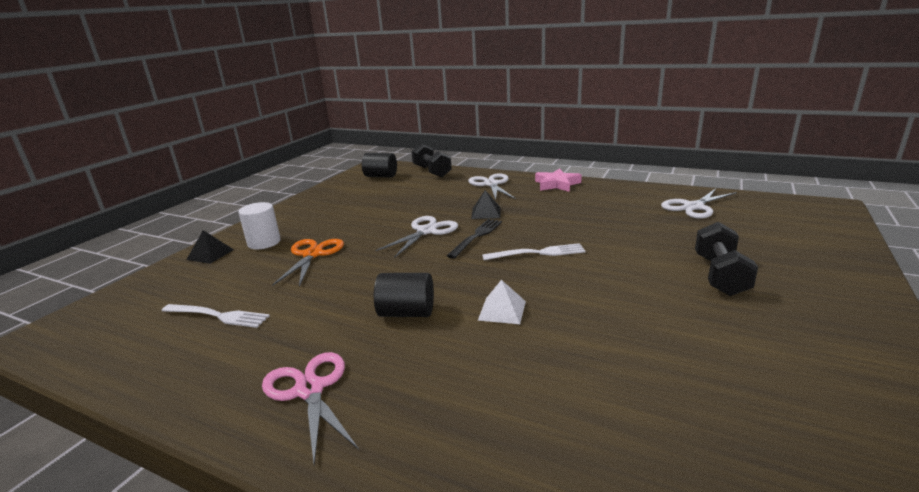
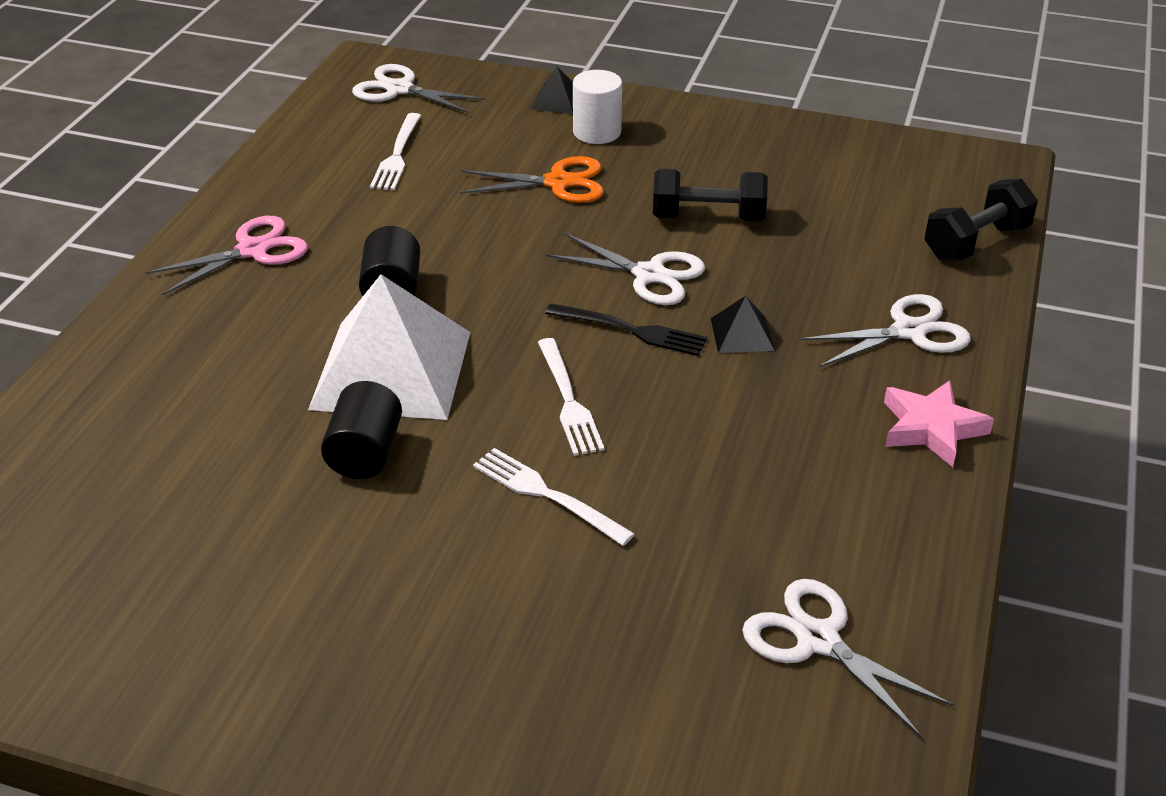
camera: 80 degrees right, 15 degrees up
black cylinder [362,153,397,178] -> black cylinder moved to [321,381,402,479]
white pyramid [478,280,526,324] -> white pyramid [308,274,470,420], size x2.37
black dumbbell [695,222,758,296] -> black dumbbell moved to [653,168,768,222]
none -> white scissors [352,64,486,113]
none -> white fork [473,448,635,546]

